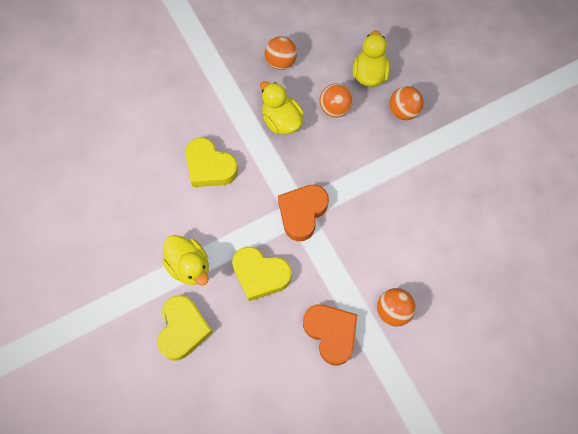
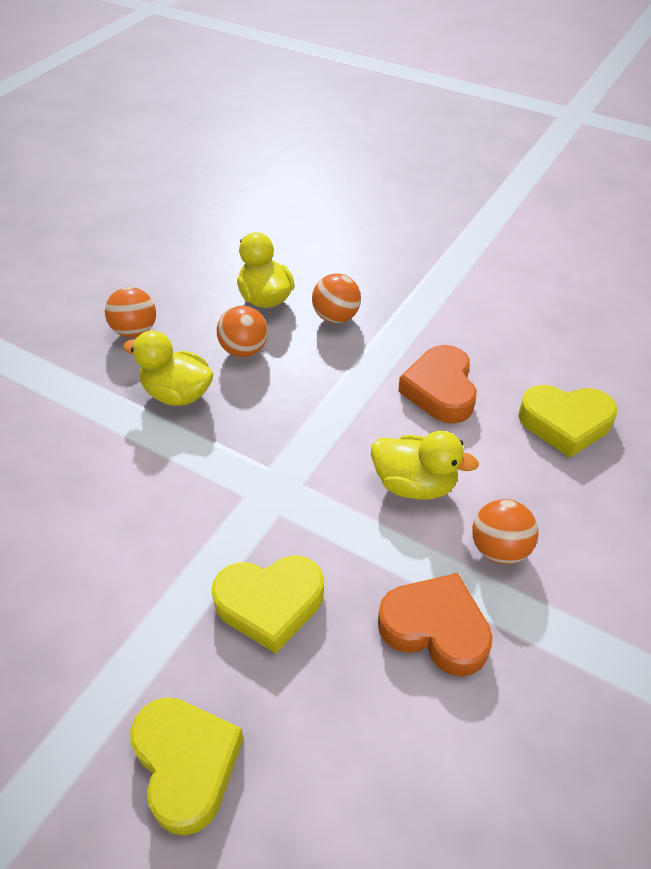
camera: 30 degrees left, 20 degrees down
yellow duck [162,235,209,286] -> yellow duck moved to [371,431,479,499]
yellow heart [185,137,238,187] -> yellow heart moved to [518,385,618,458]
orange heart [278,185,329,241] -> orange heart moved to [398,345,477,424]

